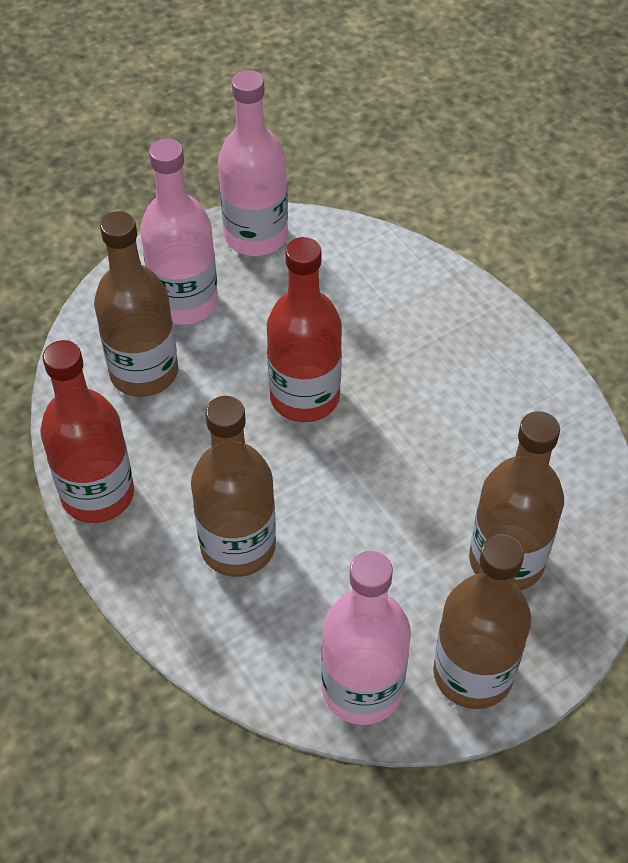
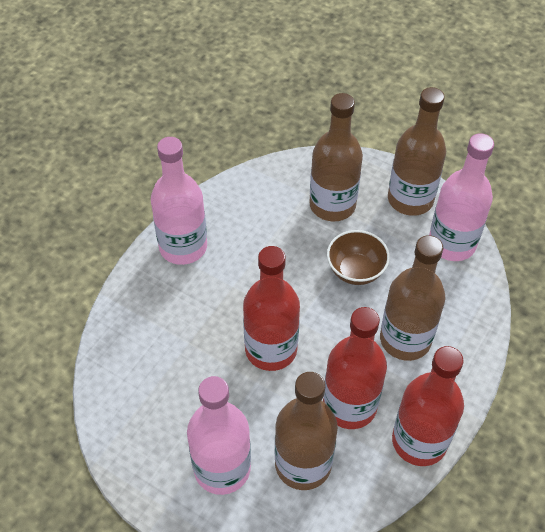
camera: 115 degrees left, 0 degrees up
pink bottle [218,70,288,256] -> pink bottle moved to [151,137,207,265]
none -> red bottle [323,307,387,429]
none -> brown bowl [327,230,390,285]

